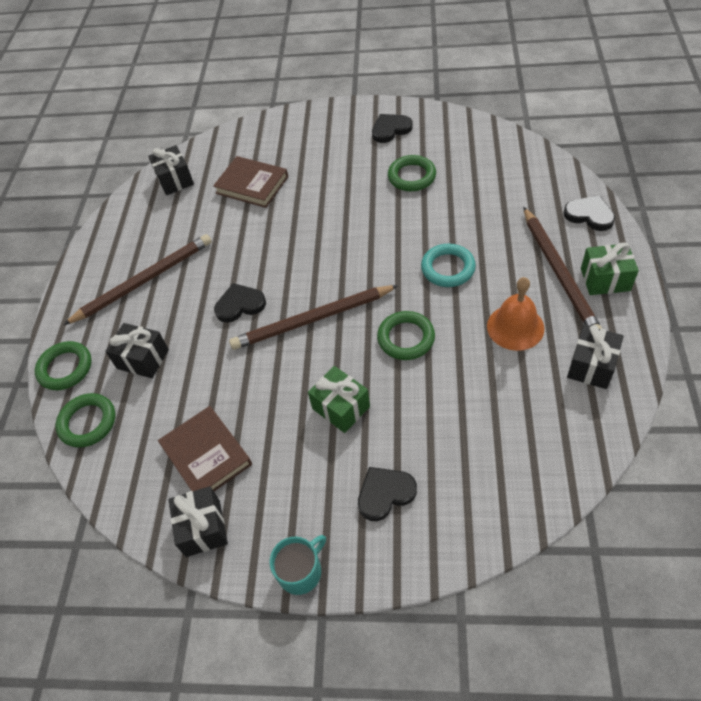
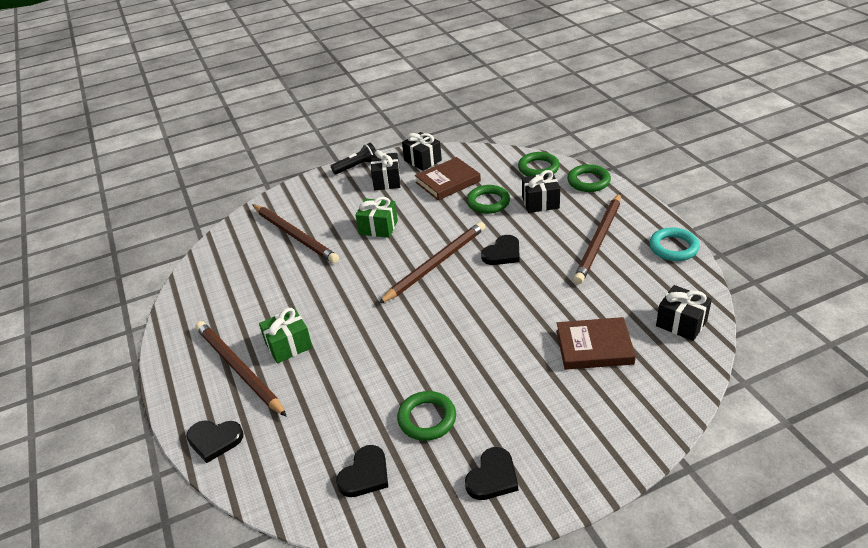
camera: 150 degrees right, 15 degrees down
brown book [158,406,252,491] -> brown book turned 60 degrees counterclockwise [415,157,481,201]
turquoise mug [269,535,326,595] -> black flashlight [331,143,376,174]
black heart [358,467,417,521] -> black heart moved to [336,445,388,497]
green ring [377,311,435,360] -> green ring moved to [467,185,510,214]
turquoise ring [421,244,476,287] -> turquoise ring moved to [649,227,700,261]
orange bell [487,277,544,351] -> none
black gift [567,325,624,389] -> black gift moved to [371,150,400,190]
green gift [581,242,639,295] -> green gift moved to [259,308,313,364]
none -> brown pencil [252,204,339,264]

